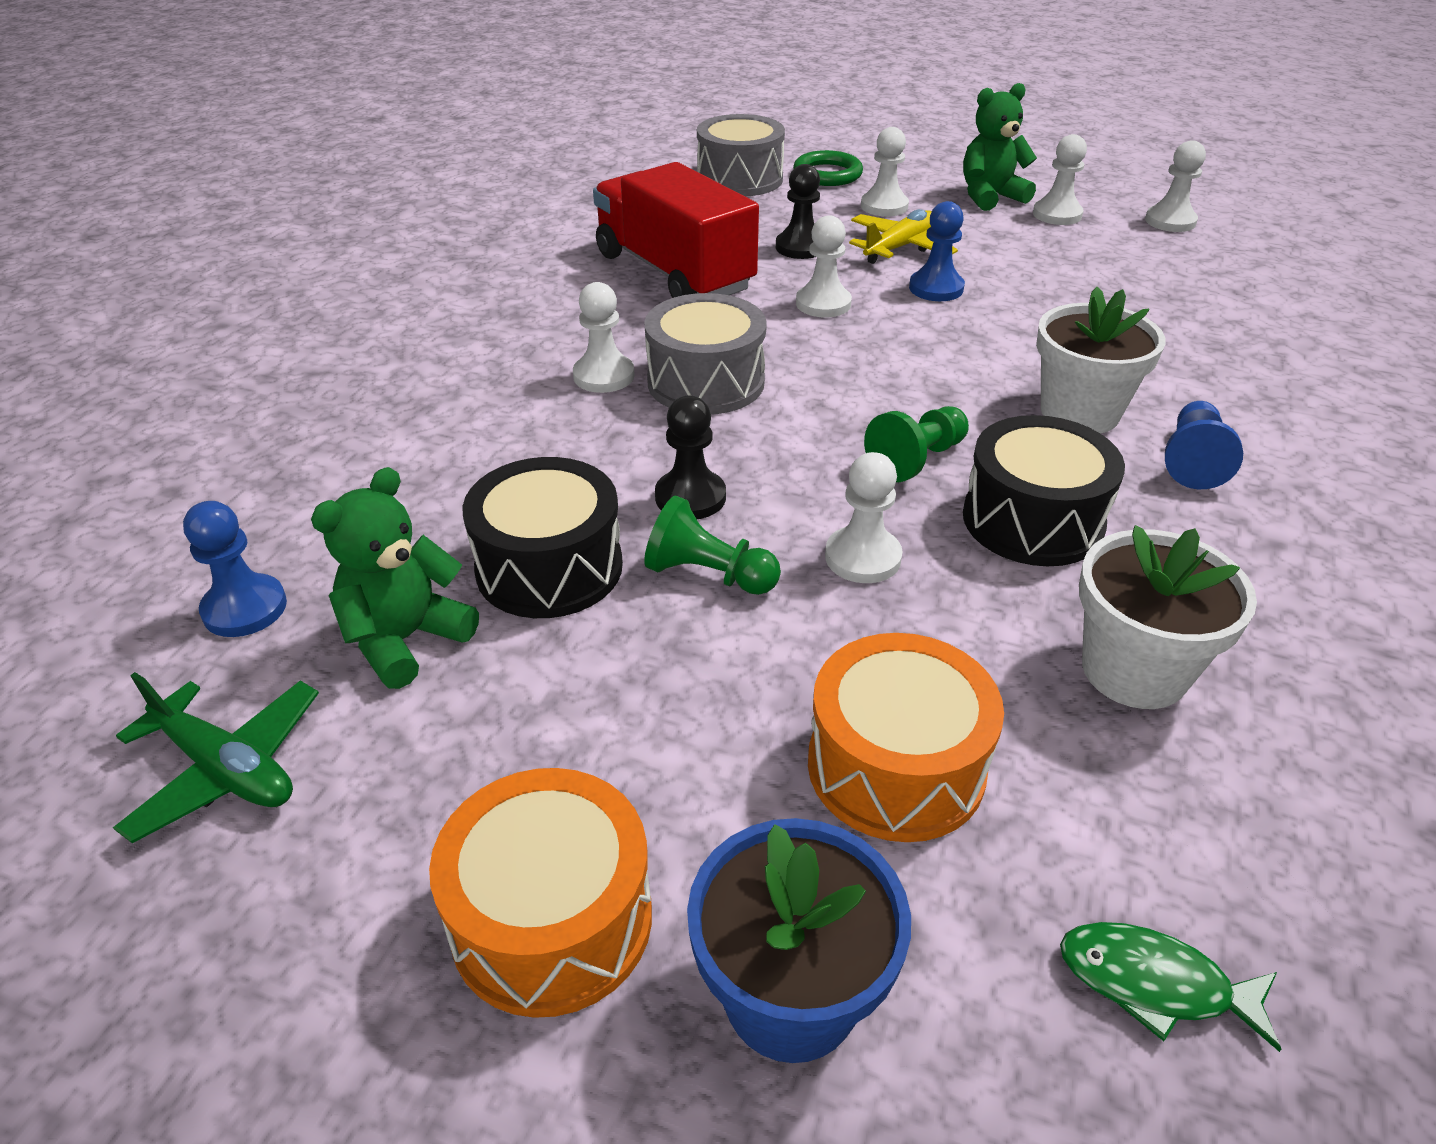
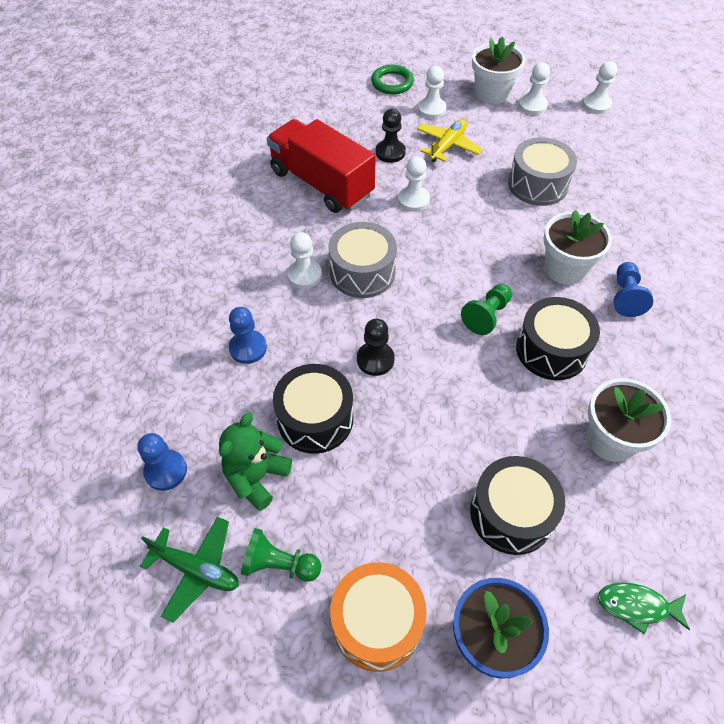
camera: 10 degrees left, 15 degrees up
green pawn [644,496,781,595] -> green pawn moved to [241,528,321,582]
grey drum [697,114,785,196] -> grey drum moved to [508,137,577,206]
orange drum [808,633,1004,842] -> black drum [470,456,565,555]
white pawn [825,452,902,583] -> none
blue pawn [909,201,965,301] -> blue pawn moved to [229,307,267,364]
green teddy bear [963,83,1037,211] -> white flower pot [472,36,525,104]

